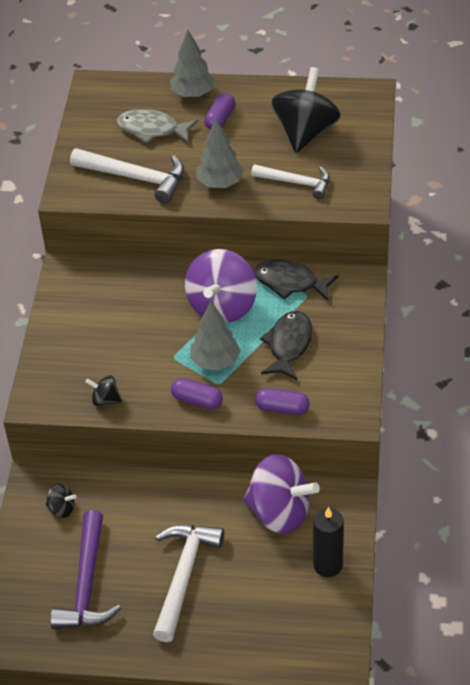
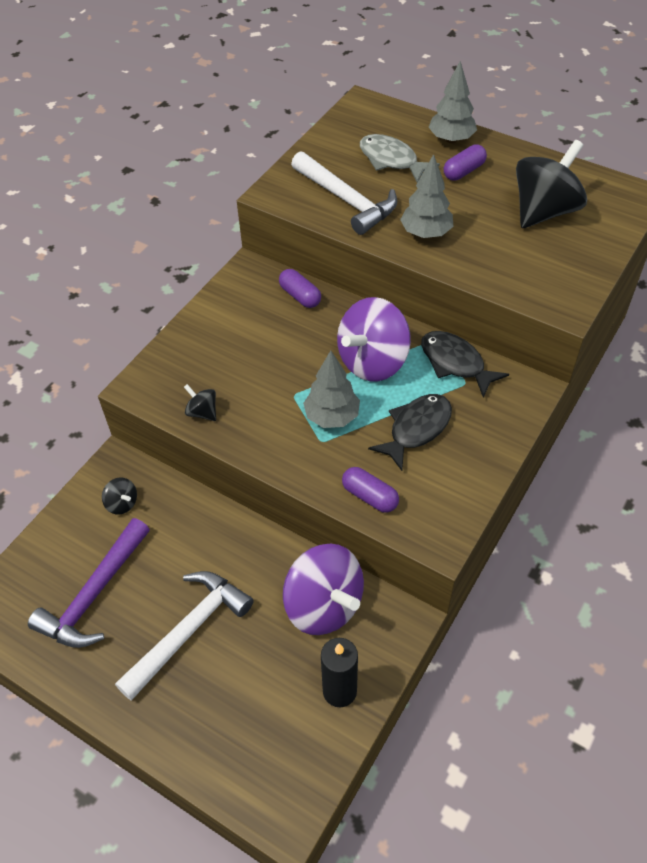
camera: 25 degrees right, 5 degrees up
purple capsule [171,378,223,410] -> purple capsule moved to [279,269,321,308]
white hammer [251,164,330,199] -> none

